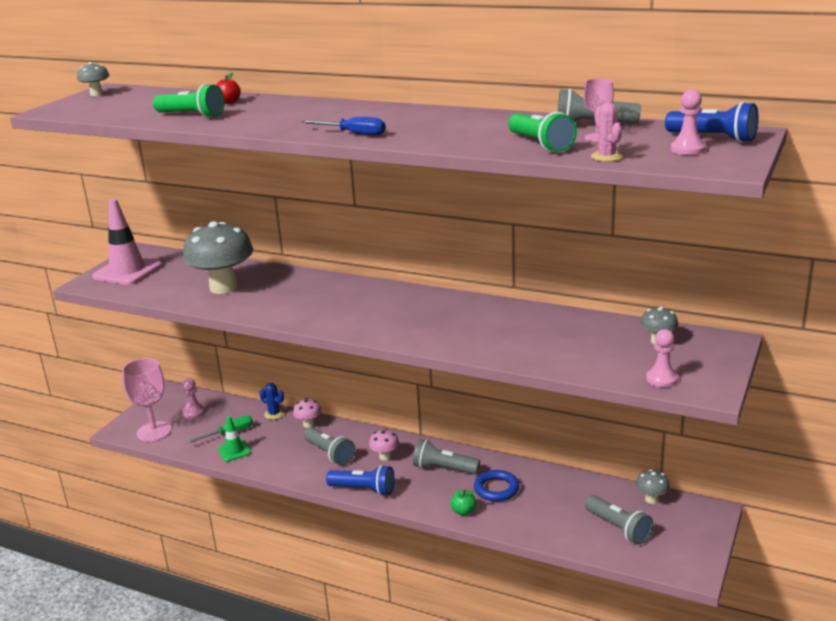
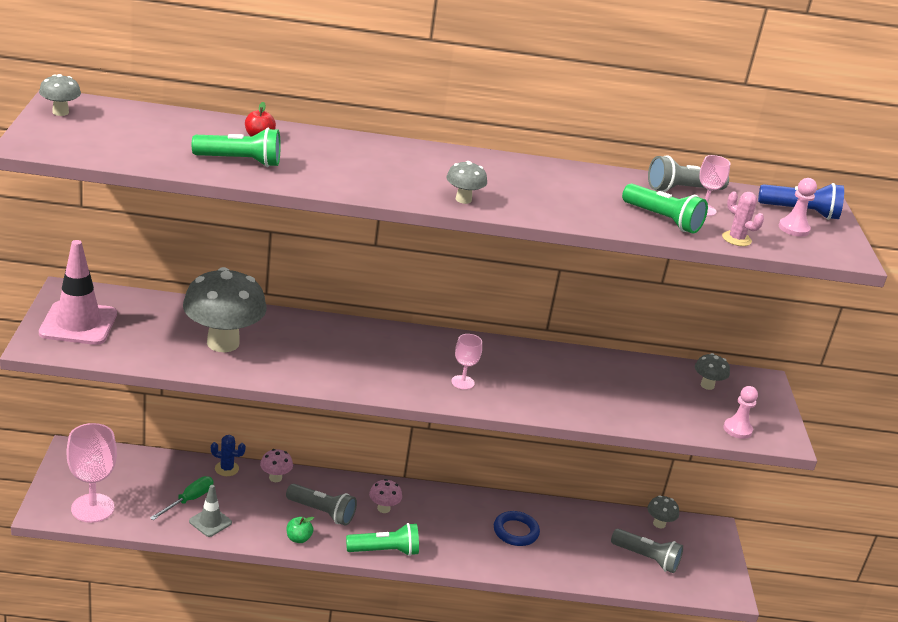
camera: 30 degrees left, 5 degrees up
pink pawn [182,378,205,419] -> none
green traffic cone [218,416,251,462] -> grey traffic cone [189,485,232,537]
blue screwdriver [301,117,385,136] -> grey mushroom [446,161,487,204]
blue flashlight [326,465,394,496] -> green flashlight [346,523,419,556]
grey flashlight [413,439,480,474] -> none
green apple [451,490,477,516] -> green apple moved to [287,517,314,543]
none -> pink goblet [451,334,482,390]

